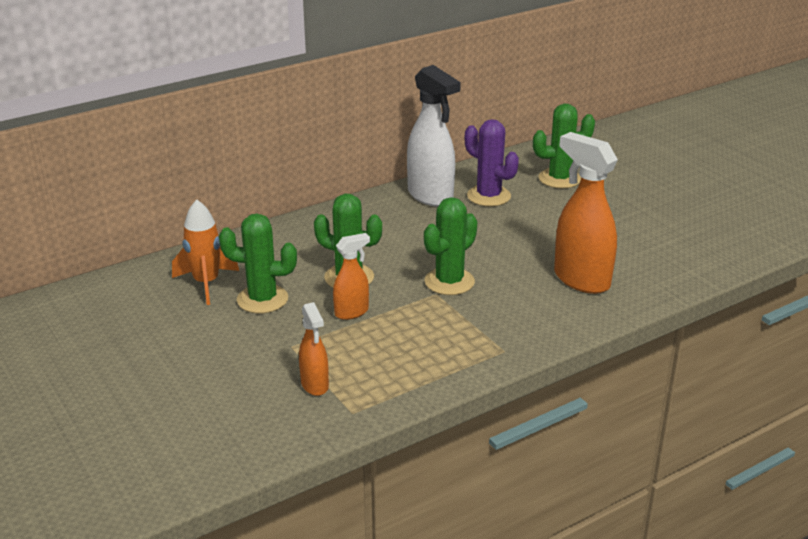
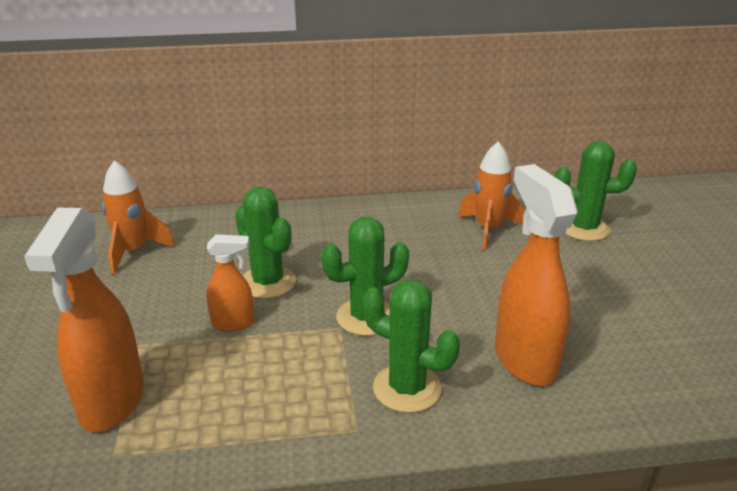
camera: 25 degrees right, 0 degrees up
green cactus [219,213,297,314] -> green cactus moved to [363,280,460,413]
orange spray bottle [299,302,329,396] -> orange spray bottle [24,208,144,432], size x1.84
white spray bottle [407,65,461,207] -> none
purple cactus [465,119,519,207] -> orange rocket [458,142,524,250]

